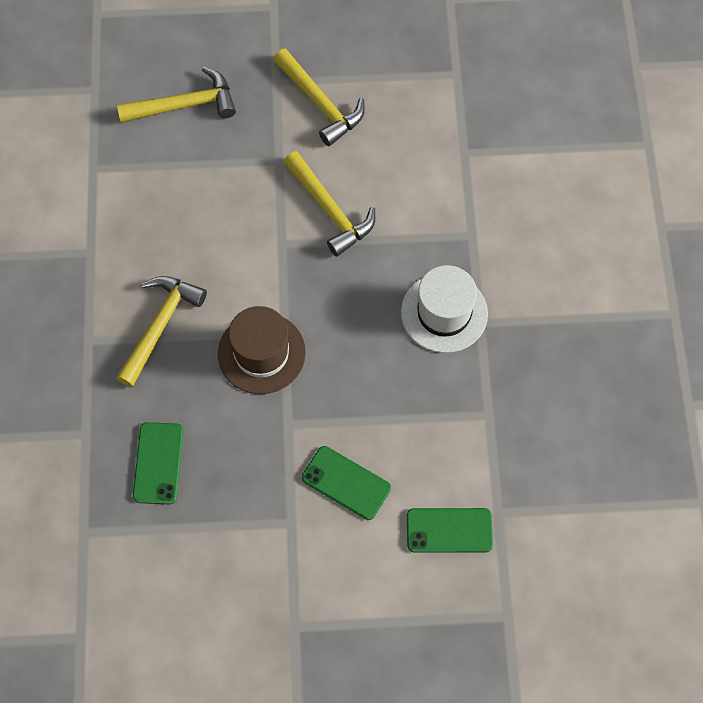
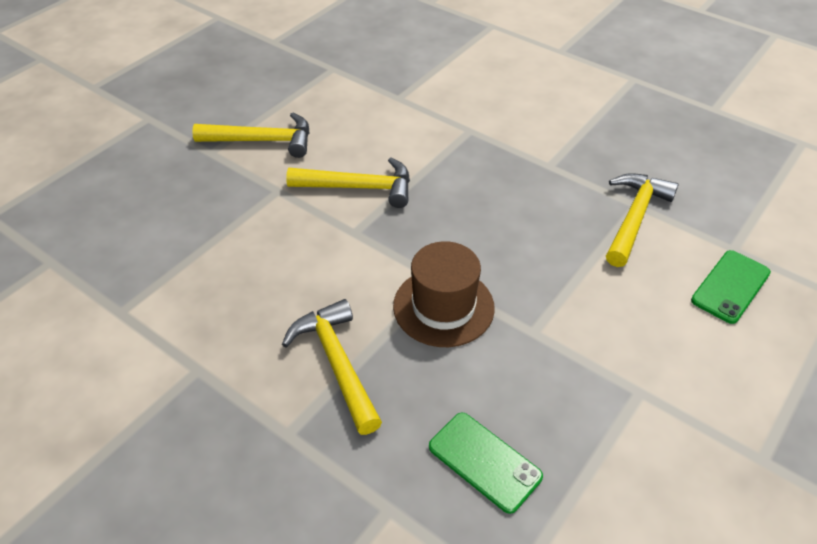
camera: 50 degrees left, 20 degrees down
yellow hammer [117,67,236,123] -> yellow hammer moved to [606,173,679,267]
green phone [302,446,391,520] -> none
white hat [401,265,488,353] -> none

